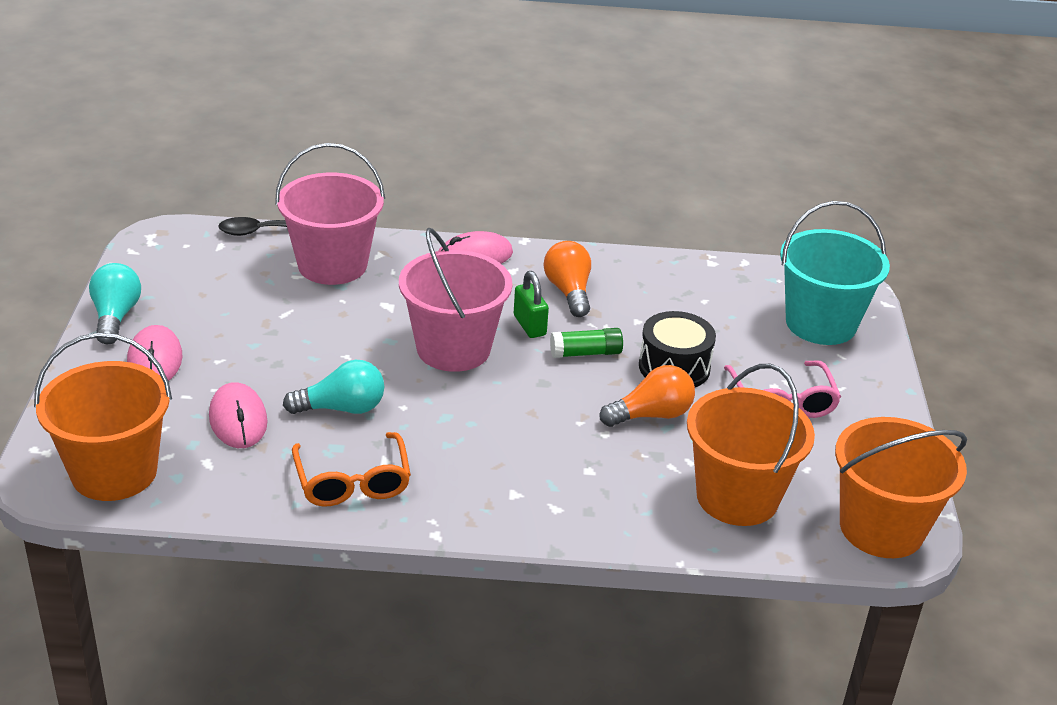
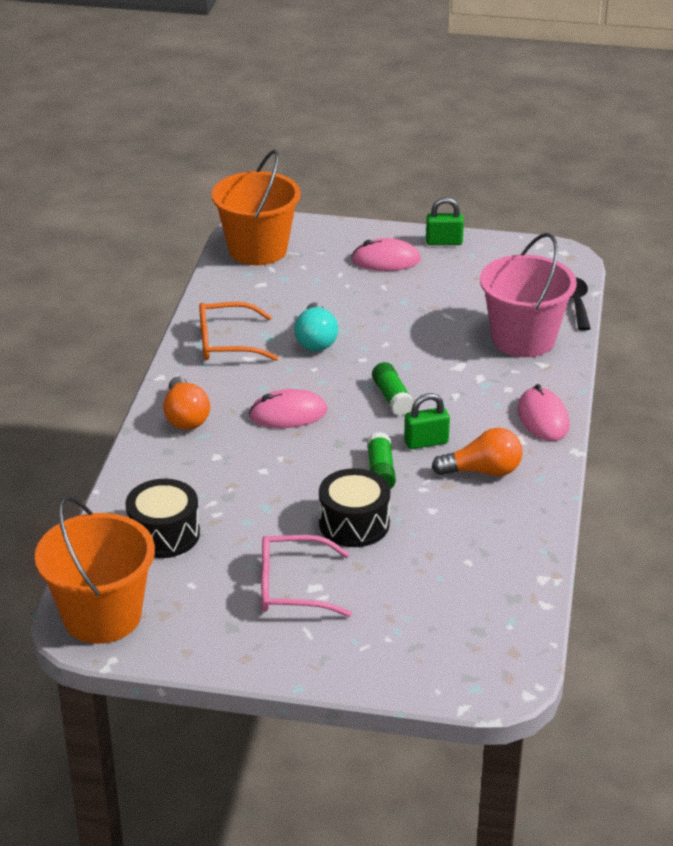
camera: 100 degrees right, 0 degrees up
turquoise light bulb [89,263,141,344] -> green padlock [426,197,464,245]
pink mouse [209,382,267,448] -> pink mouse moved to [249,389,327,428]
pink bucket [399,228,513,372] -> green glue stick [372,362,414,416]
orange light bulb [600,365,695,427] -> orange light bulb moved to [163,376,210,430]
orange bucket [687,364,815,526] -> black drum [125,479,200,558]
turquoise bucket [780,201,890,345] -> none

